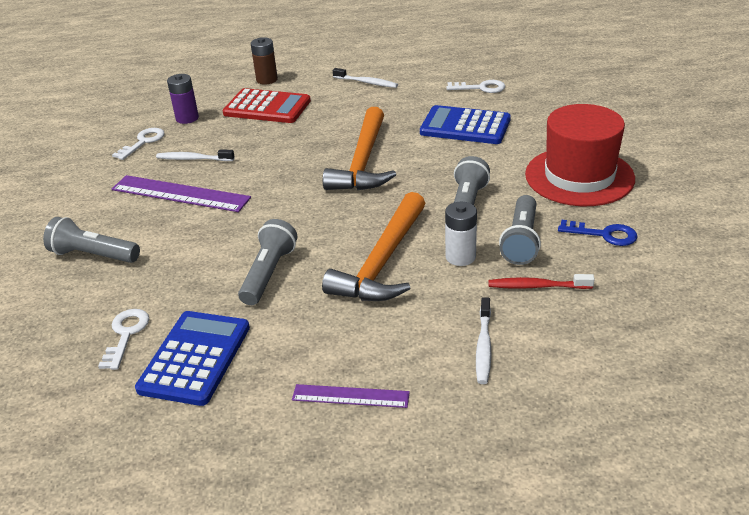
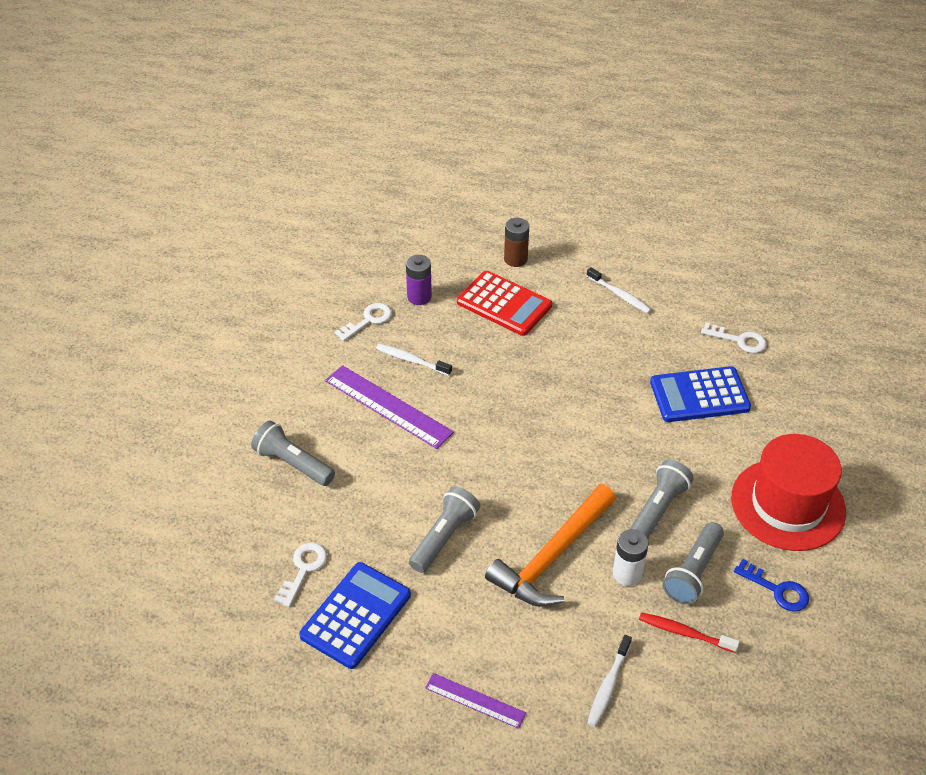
camera: 15 degrees right, 10 degrees up
orange hammer [323,107,396,190] -> none
blue calculator [420,105,511,144] -> blue calculator turned 45 degrees counterclockwise [650,366,751,422]

